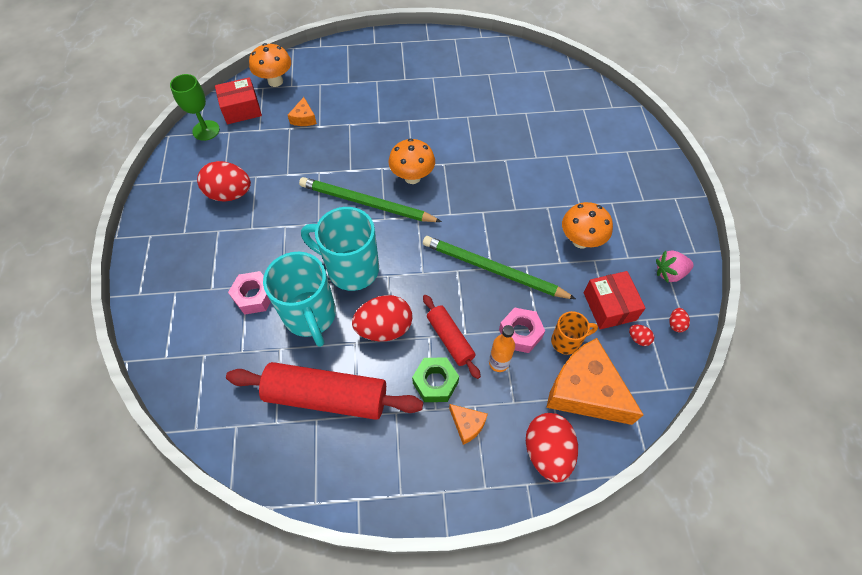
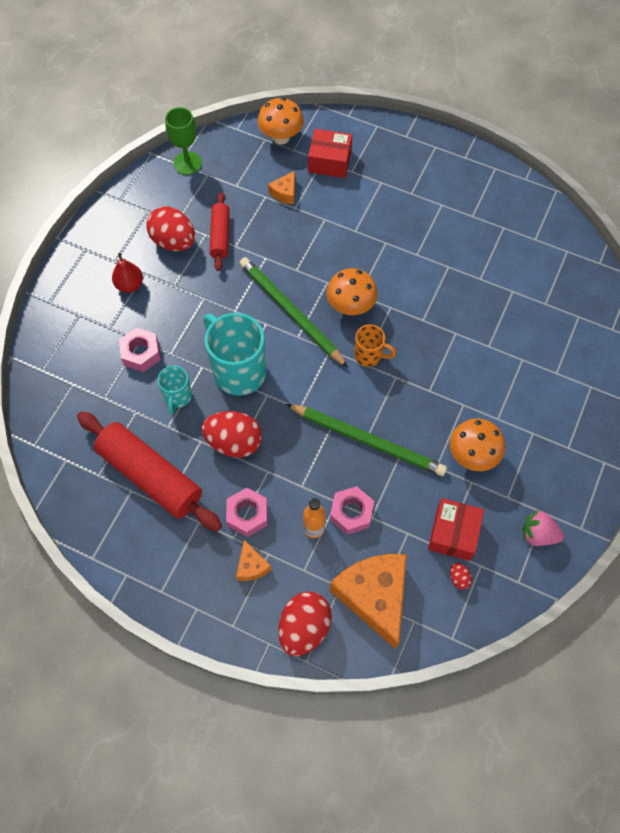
camera: 30 degrees right, 5 degrees up
red box [215,77,262,124] -> red box moved to [308,129,352,178]
turquoise mug [263,252,336,347] -> turquoise mug [158,366,192,414], size x0.52
green nut [412,357,459,402] -> pink nut [226,488,268,537]
green pencil [423,236,576,299] -> green pencil turned 150 degrees clockwise [286,404,447,476]
red rolling pin [423,295,481,379] -> red rolling pin moved to [210,192,230,271]
orange mug [551,311,598,355] -> orange mug moved to [354,324,396,367]
red egg [669,308,690,333] -> none
none -> red pear [112,253,143,293]

